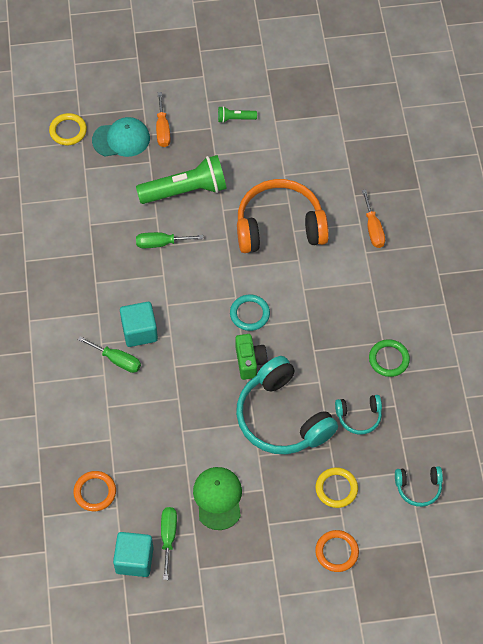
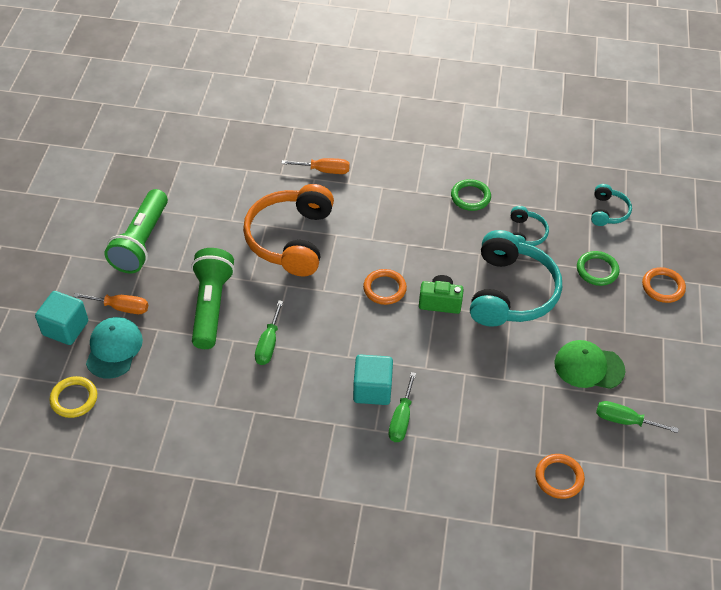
camera: 75 degrees left, 10 degrees down
green screwdriver [78,336,141,373] -> green screwdriver turned 150 degrees clockwise [388,372,416,442]
turquoise cube [113,532,154,577] -> turquoise cube moved to [35,291,88,345]
green flashlight [218,106,257,123] -> green flashlight [104,189,168,273], size x2.20
turquoise ring [230,294,270,331] -> orange ring [363,269,407,305]
turquoise headphones [236,356,338,454] -> turquoise headphones turned 60 degrees counterclockwise [470,230,562,327]
yellow ring [316,467,358,508] -> green ring [577,251,619,286]

